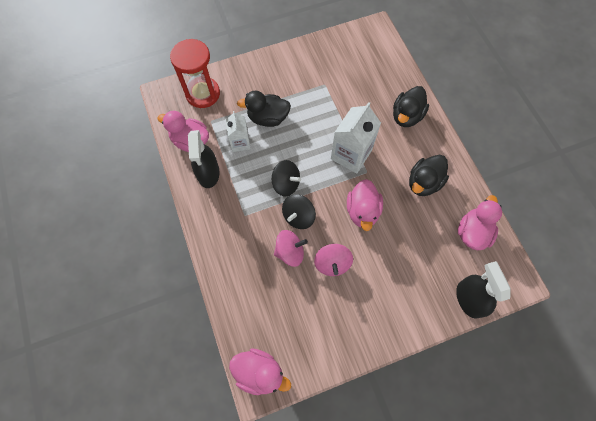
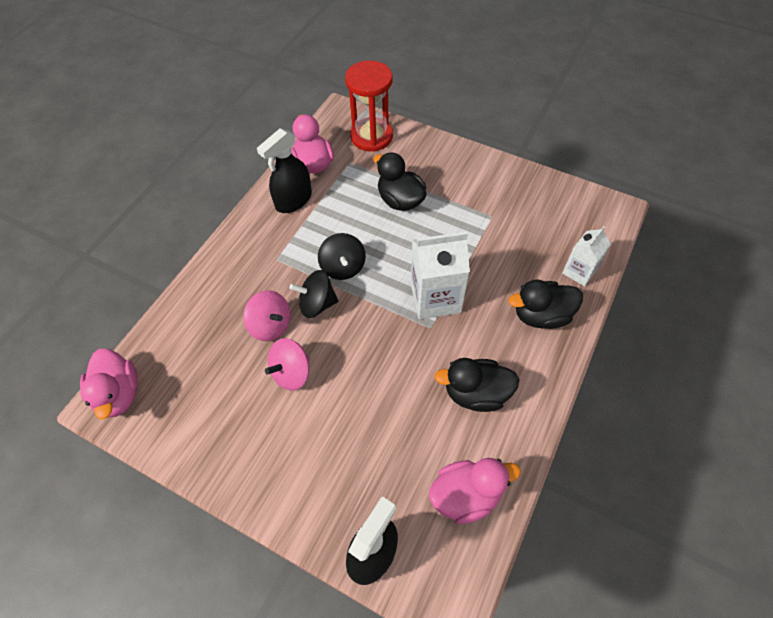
camera: 50 degrees right, 10 degrees down
white carton [226,111,251,152] -> white carton moved to [562,226,611,286]
pink duck [347,179,383,231] -> none

